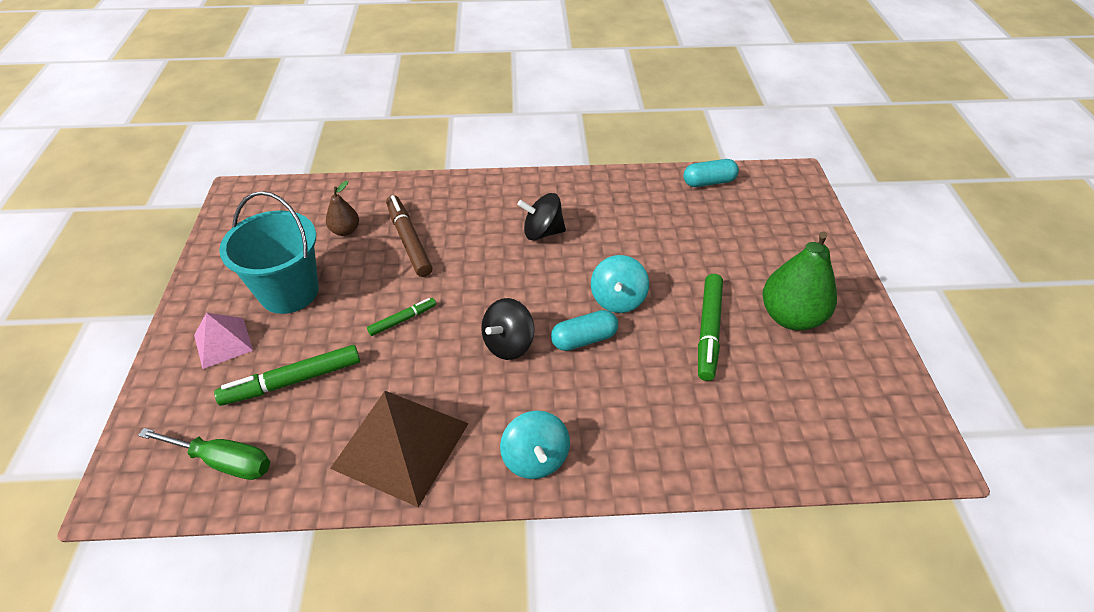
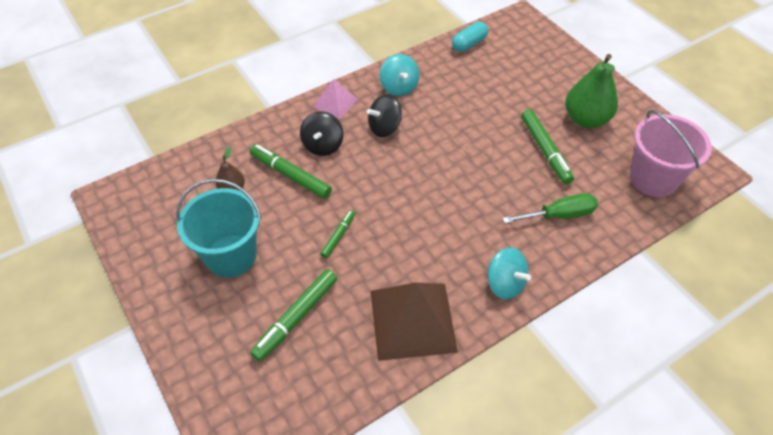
camera: 30 degrees left, 5 degrees up
green screwdriver [138,428,270,480] -> green screwdriver moved to [502,193,598,223]
pink pyramid [194,313,253,369] -> pink pyramid moved to [313,79,358,119]
brown marker [386,195,433,277] -> green marker [250,144,332,199]
black spinning top [481,298,535,360] -> black spinning top moved to [300,111,343,156]
turquoise capsule [551,310,618,351] -> none
turquoise spinning top [591,255,649,313] -> turquoise spinning top moved to [380,54,419,96]
none -> pink bucket [630,110,712,197]

